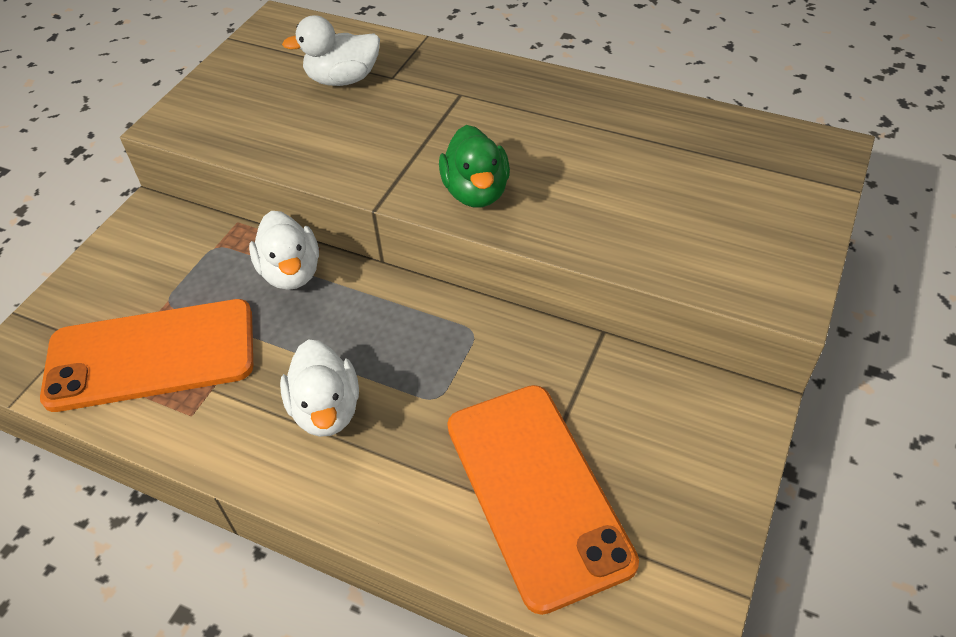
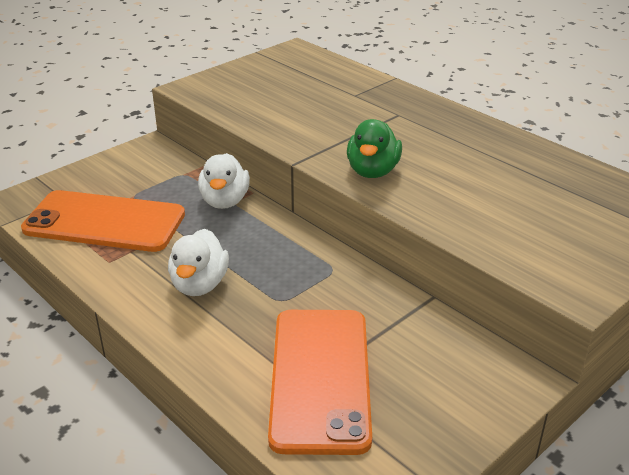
camera: 20 degrees right, 15 degrees down
white duck [282,15,380,86] -> none

